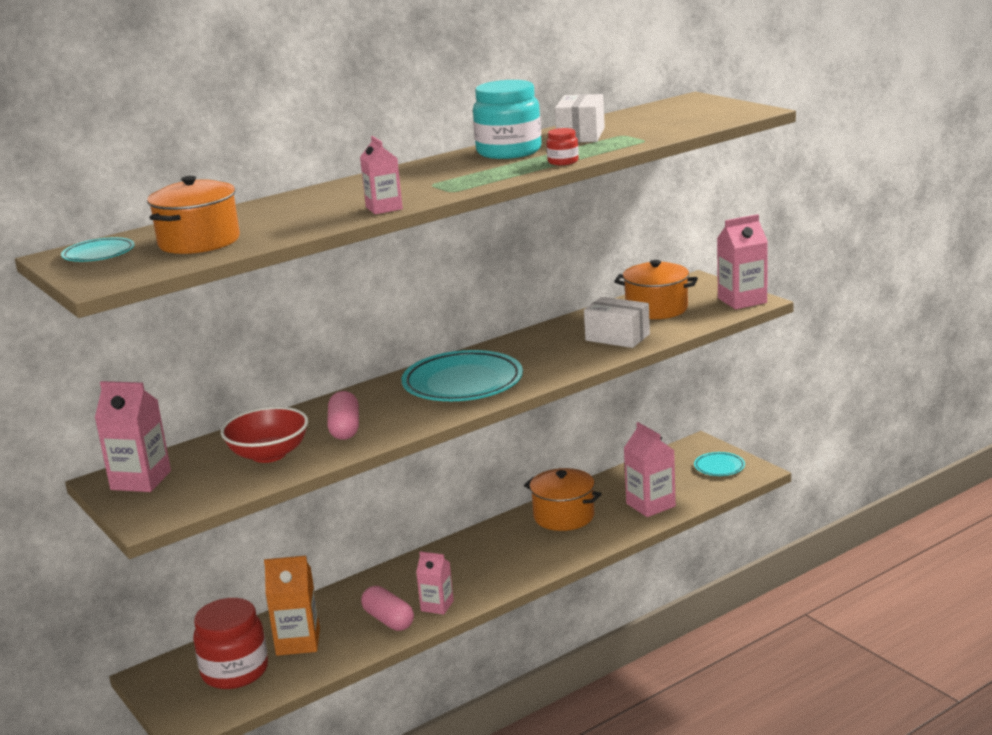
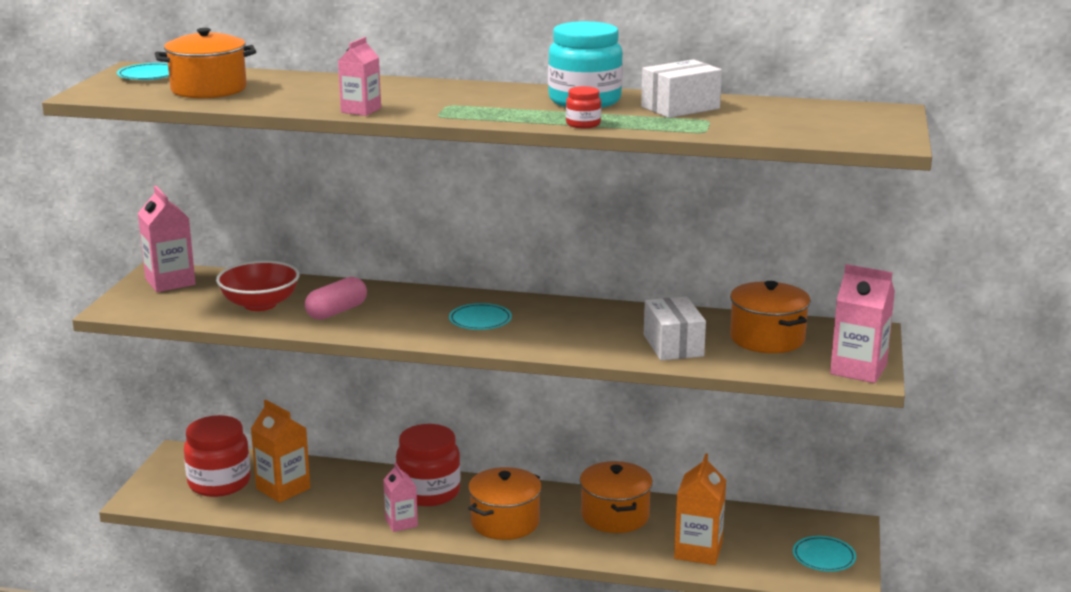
camera: 45 degrees right, 0 degrees up
pink capsule [361,586,414,631] -> none
turquoise plate [402,350,523,401] -> turquoise plate [449,303,512,330], size x0.49
pink carton [624,422,676,517] -> orange carton [674,453,726,565]
none -> red jar [396,424,461,506]
none -> orange pot [468,467,542,540]

